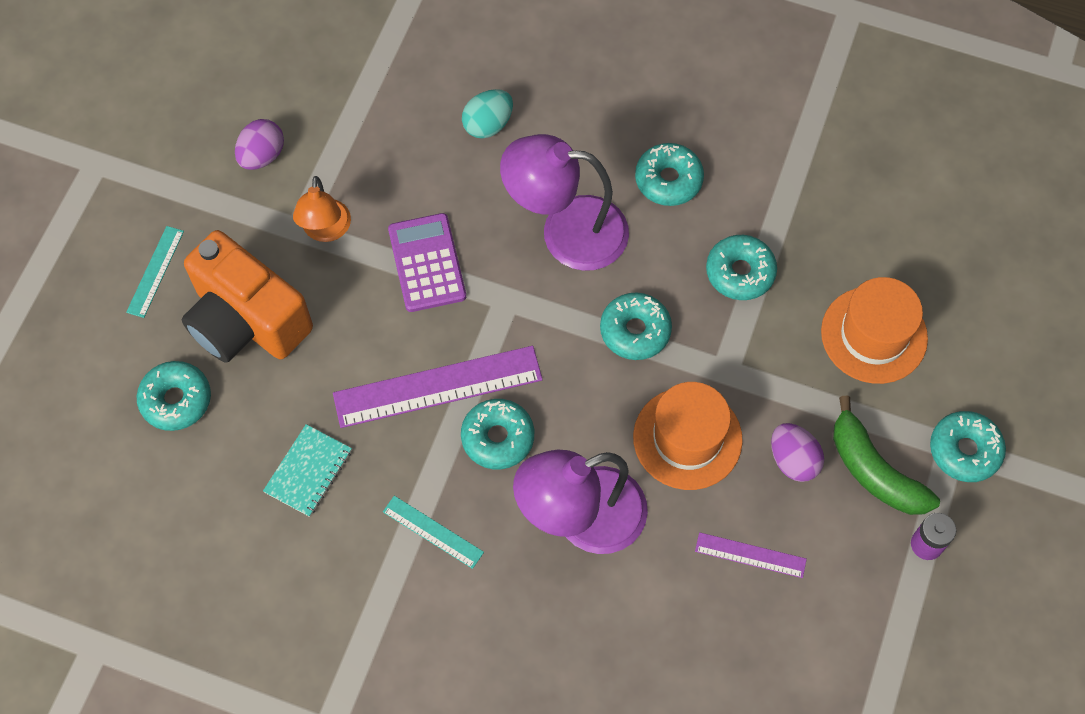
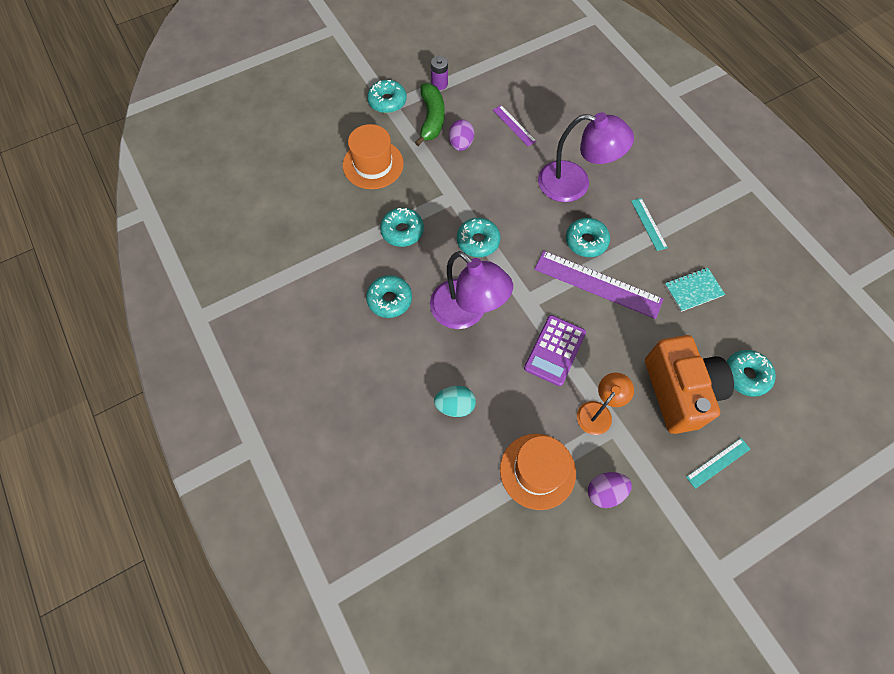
camera: 140 degrees left, 0 degrees up
orange hat [633,382,743,490] -> orange hat moved to [500,434,576,510]

